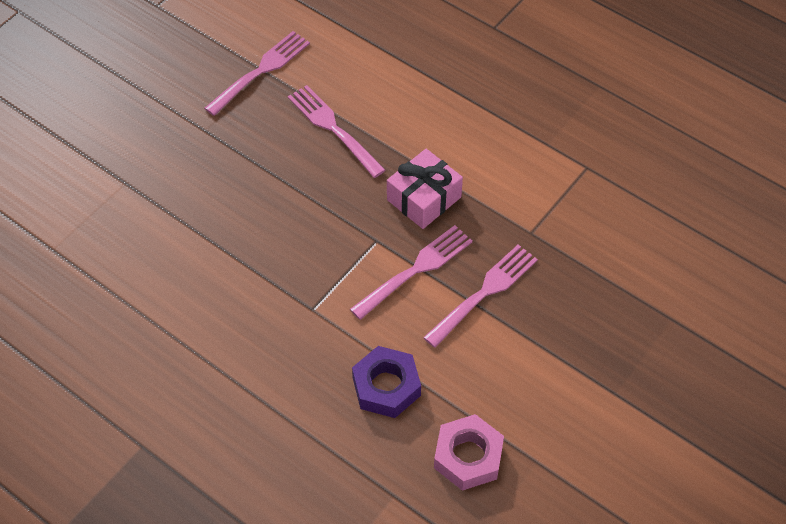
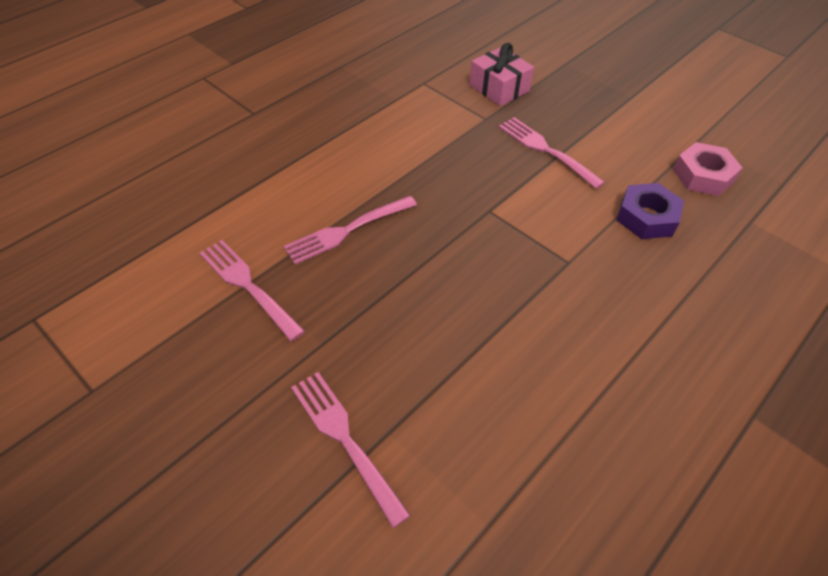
camera: 85 degrees left, 5 degrees down
pink fork [350,225,473,320] -> pink fork moved to [291,372,411,528]
pink gift [387,149,463,229] -> pink gift moved to [469,43,534,106]

